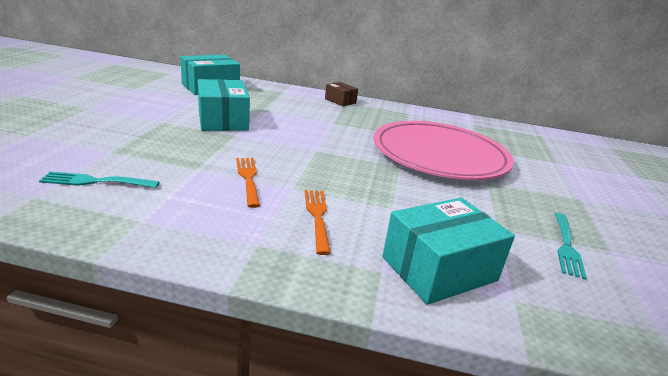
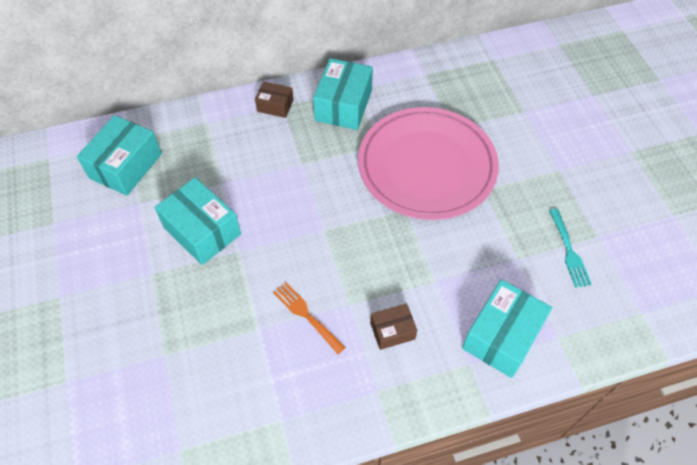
camera: 25 degrees left, 30 degrees up
turquoise fork [39,172,159,188] -> none
orange fork [305,190,331,255] -> brown box [370,303,418,350]
none -> turquoise box [313,58,373,130]

